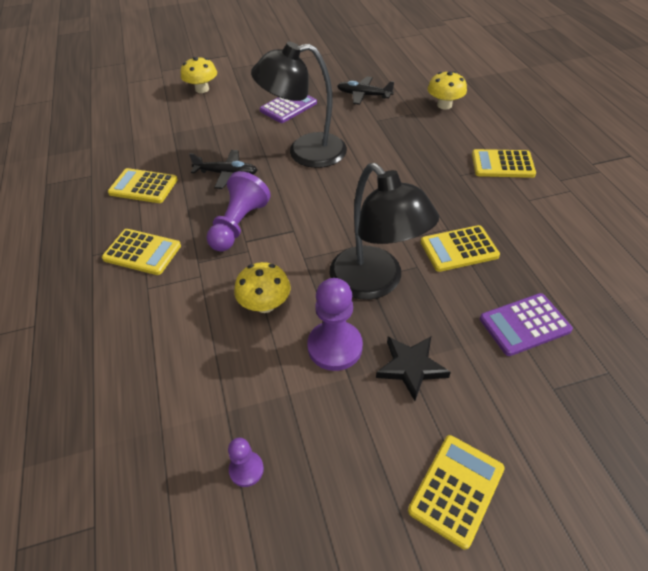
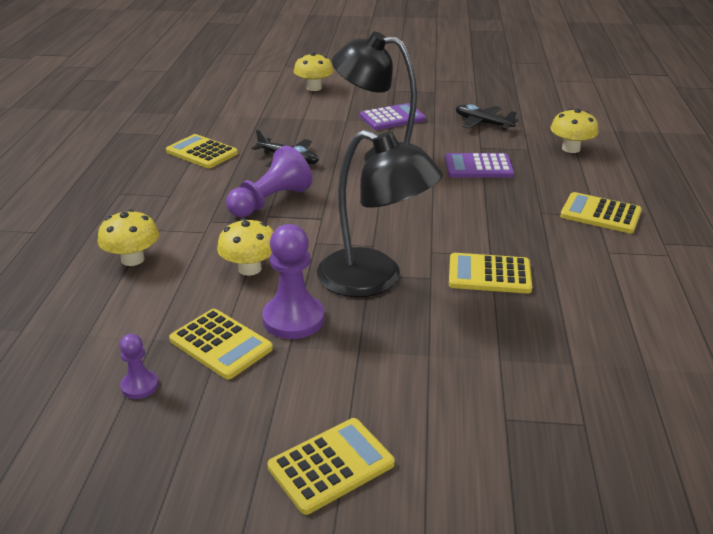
camera: 20 degrees right, 15 degrees down
yellow calculator [102,229,181,275] -> yellow calculator moved to [169,309,273,379]
black lamp [329,163,439,300] -> black lamp turned 45 degrees counterclockwise [317,130,443,297]
black star [376,337,451,401] -> none
purple calculator [480,293,573,356] -> purple calculator moved to [445,153,514,178]
none -> yellow mushroom [98,209,159,266]

